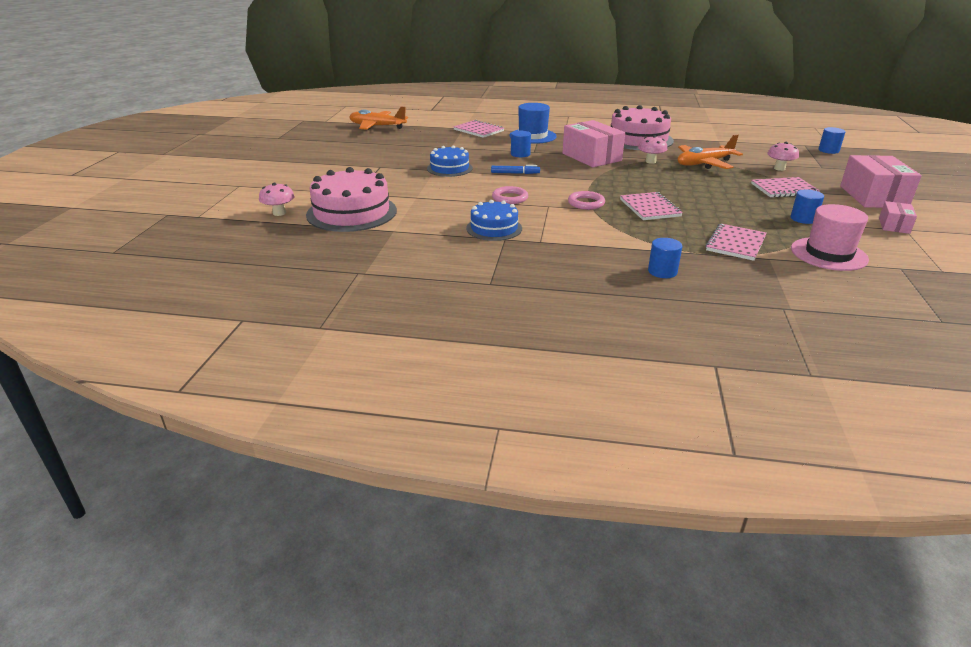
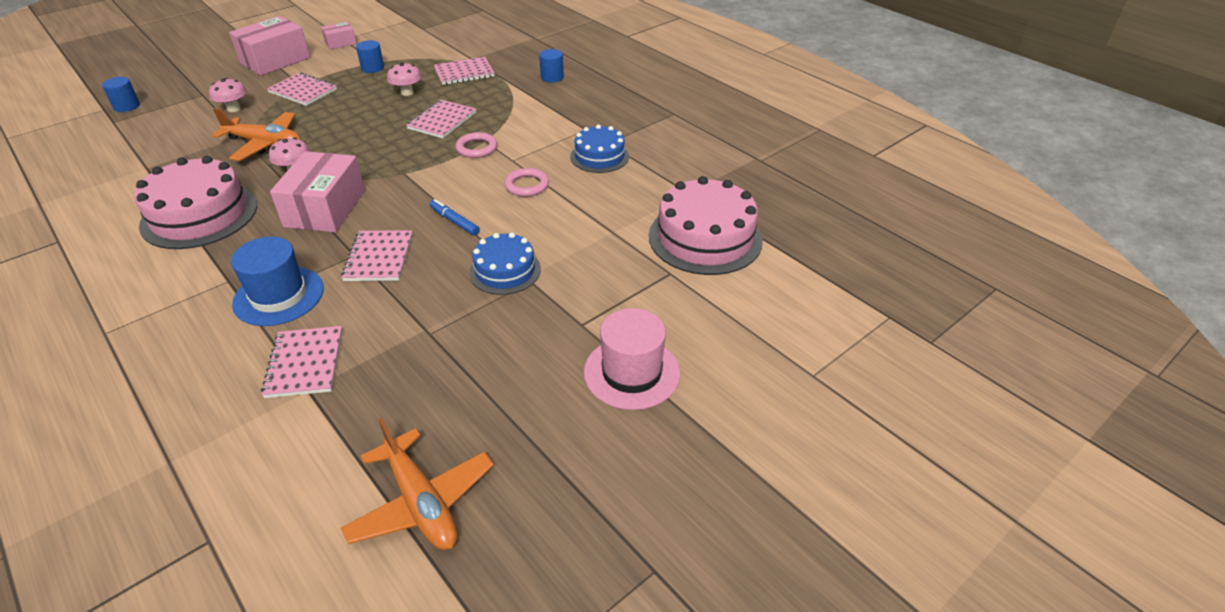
camera: 140 degrees left, 10 degrees up
pink mushroom [259,183,295,216] -> pink mushroom moved to [387,62,422,96]
blue cylinder [511,131,531,157] -> pink notebook [341,230,413,281]
pink hat [791,204,869,271] -> pink hat moved to [584,308,680,410]

